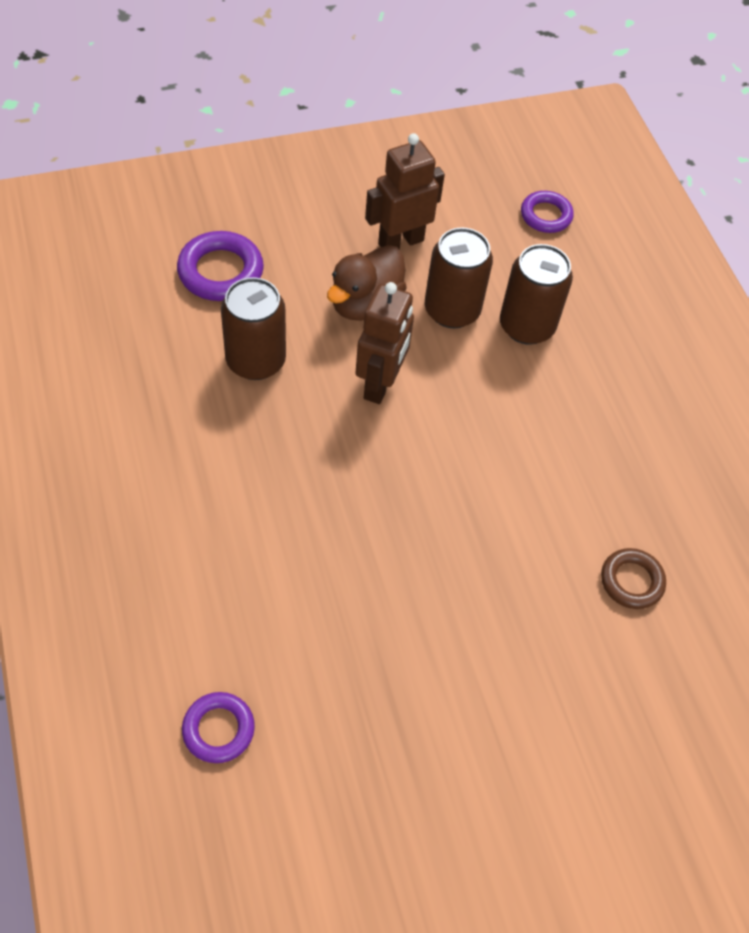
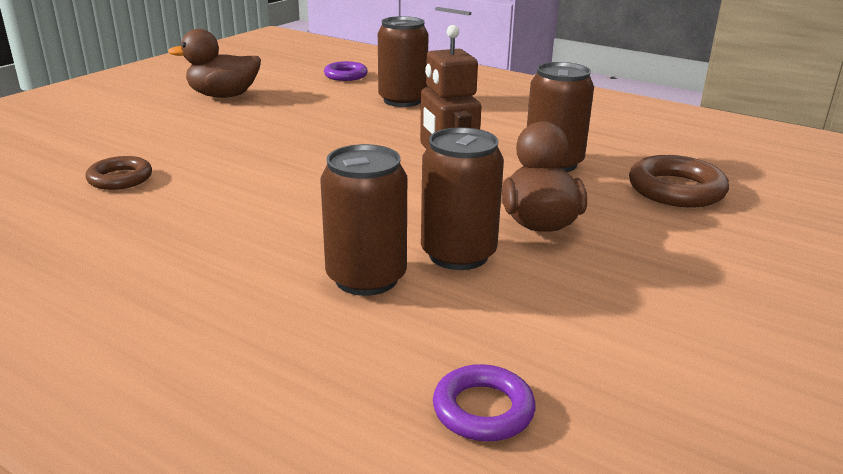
camera: 145 degrees right, 30 degrees down
purple ring [177,231,264,301] -> brown ring [629,155,729,207]
brown robot [365,133,445,249] -> none
none -> brown duck [168,29,261,98]
none -> brown can [378,16,429,107]

